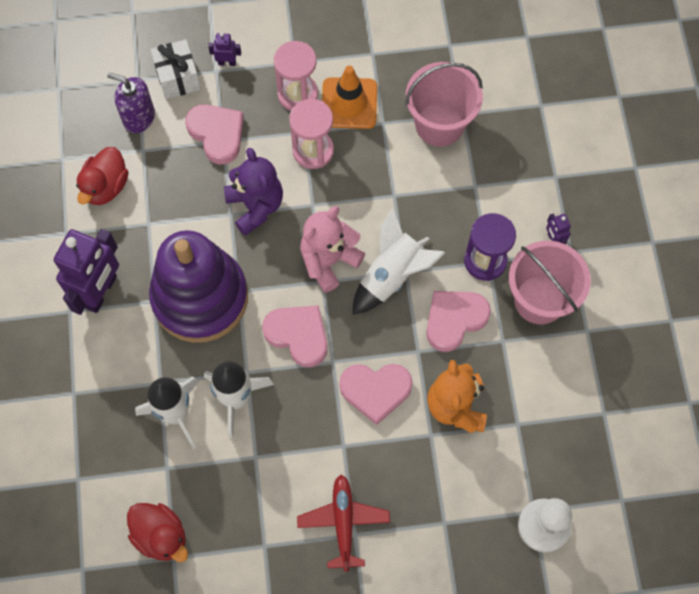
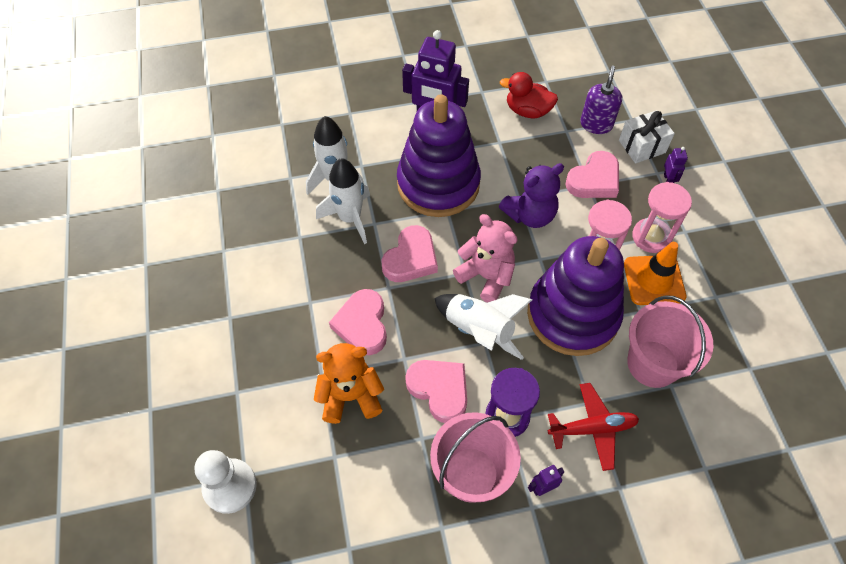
camera: 85 degrees right, 10 degrees down
red duck [127,503,188,562] -> none
red plane [297,475,390,571] -> red plane moved to [548,383,639,471]
none -> purple stacking toy [527,236,624,356]

